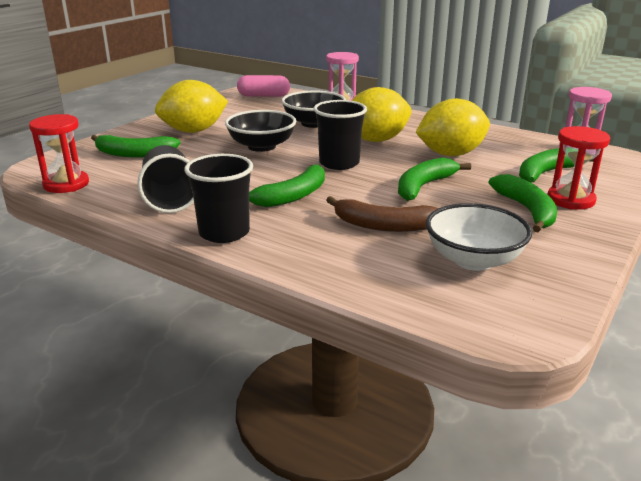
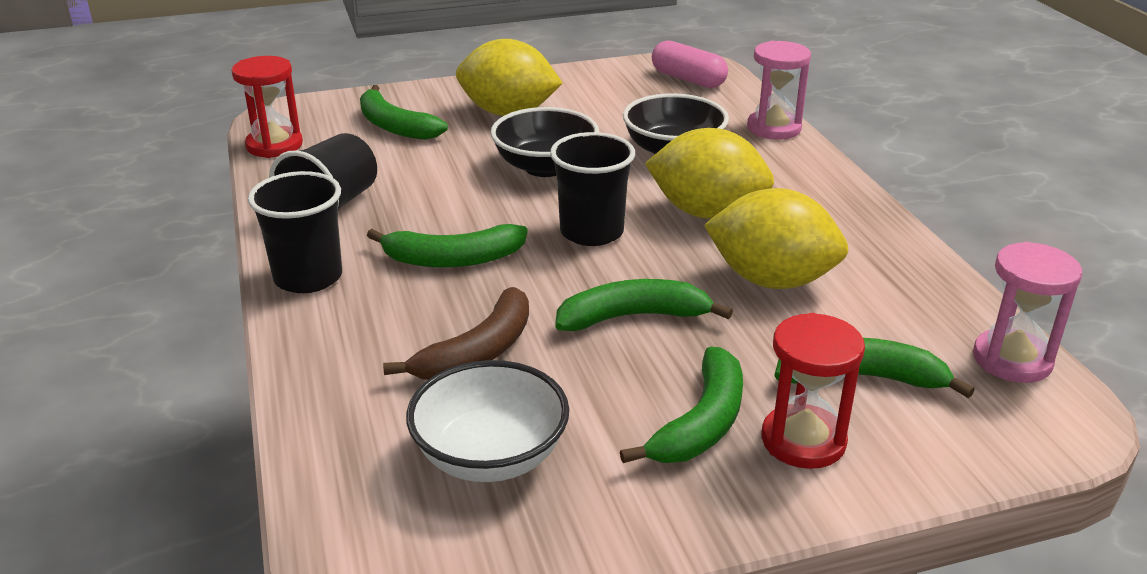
camera: 40 degrees right, 5 degrees up
brown banana [326,196,438,232] -> brown banana turned 105 degrees counterclockwise [383,287,529,380]

